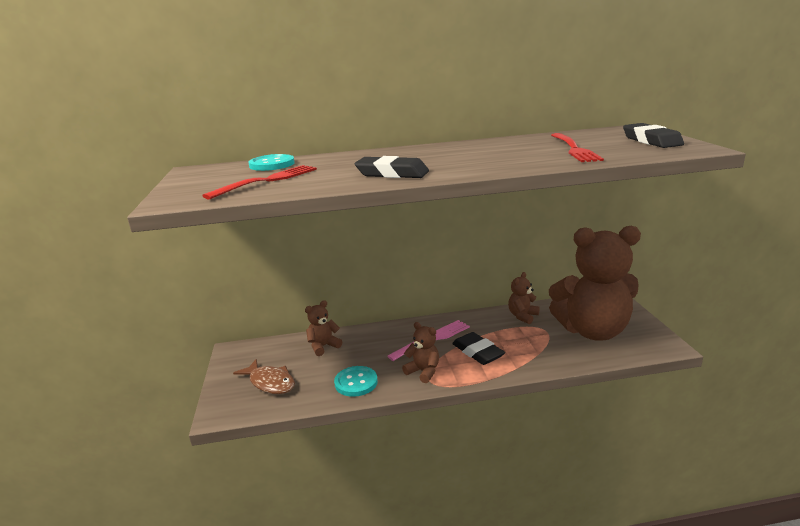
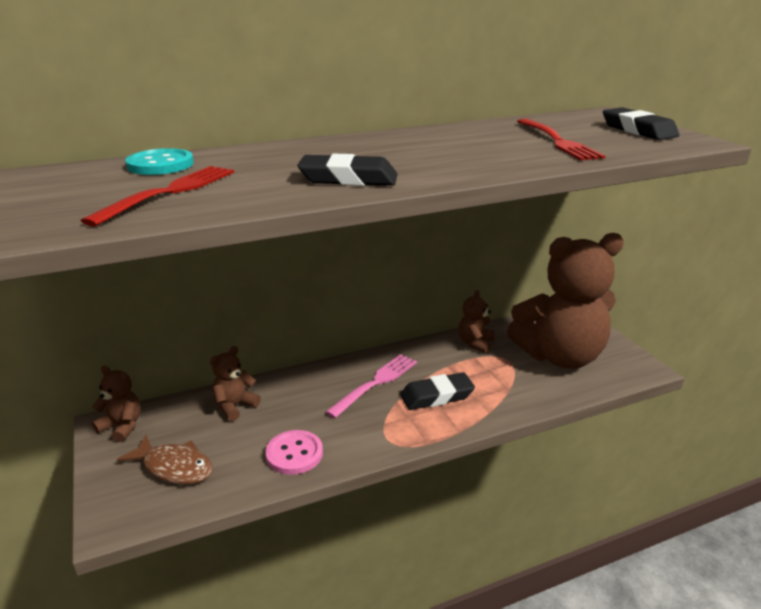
camera: 15 degrees left, 5 degrees up
turquoise button [334,366,378,397] -> pink button [265,430,323,475]
brown teddy bear [402,322,439,383] -> brown teddy bear moved to [92,366,141,442]
black eraser [452,332,505,365] -> black eraser turned 60 degrees counterclockwise [400,372,475,410]

